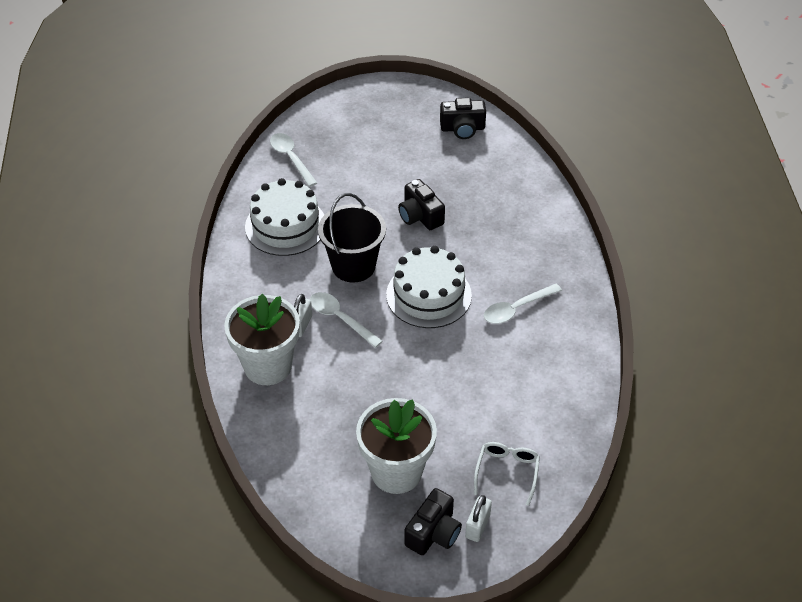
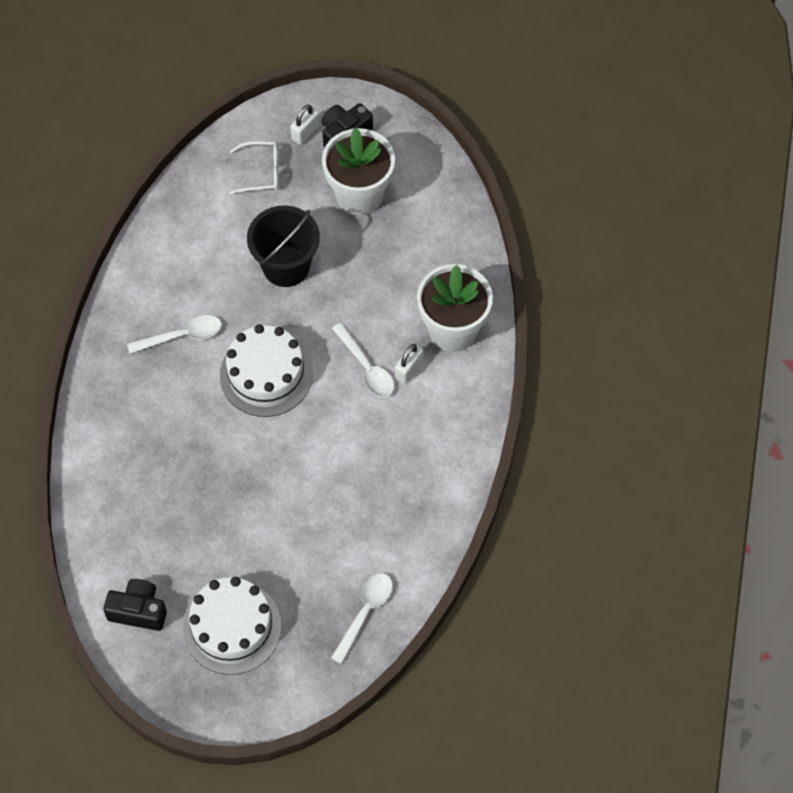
camera: 165 degrees left, 15 degrees up
white cake [245,178,324,256] -> white cake moved to [183,577,281,675]
white spoon [270,133,317,187] -> white spoon turned 135 degrees counterclockwise [331,573,393,664]
black bucket [318,193,386,283] -> black bucket moved to [247,205,320,287]
black camera [398,179,445,230] -> none
white glasses [474,442,540,506] -> white glasses turned 120 degrees counterclockwise [230,142,278,194]

